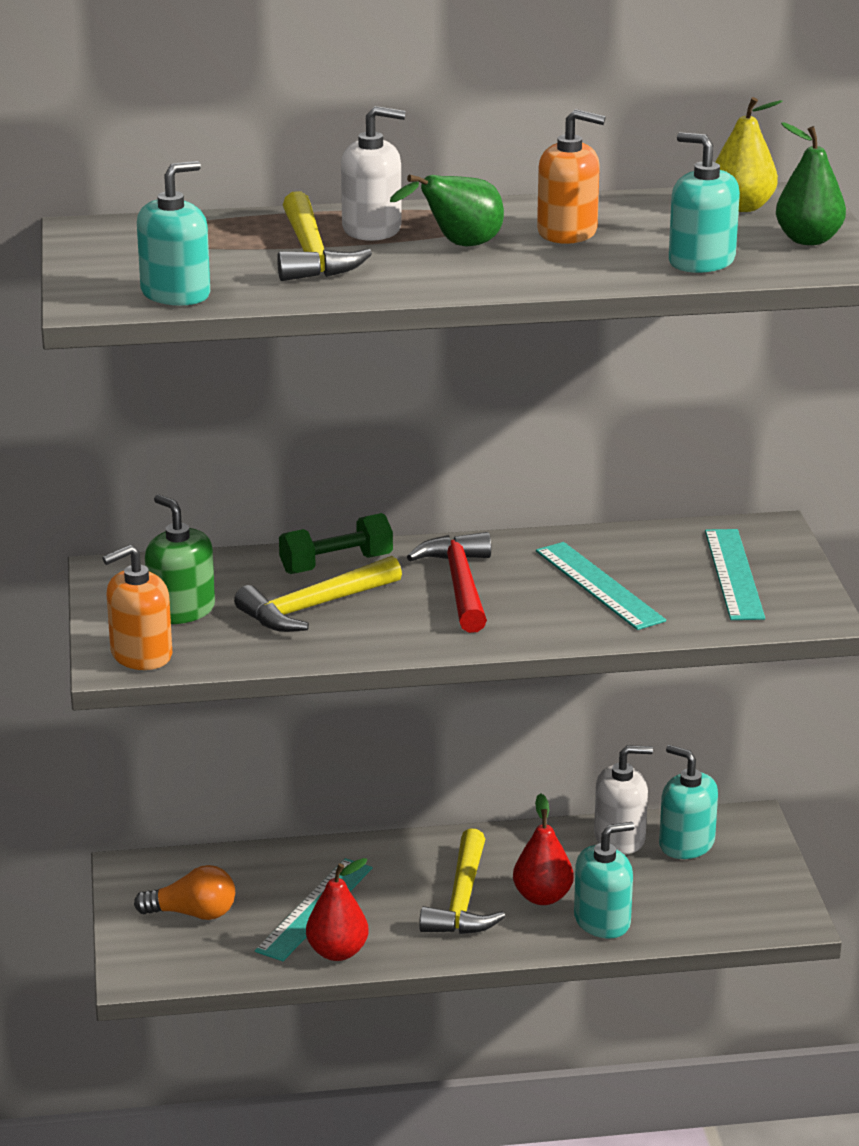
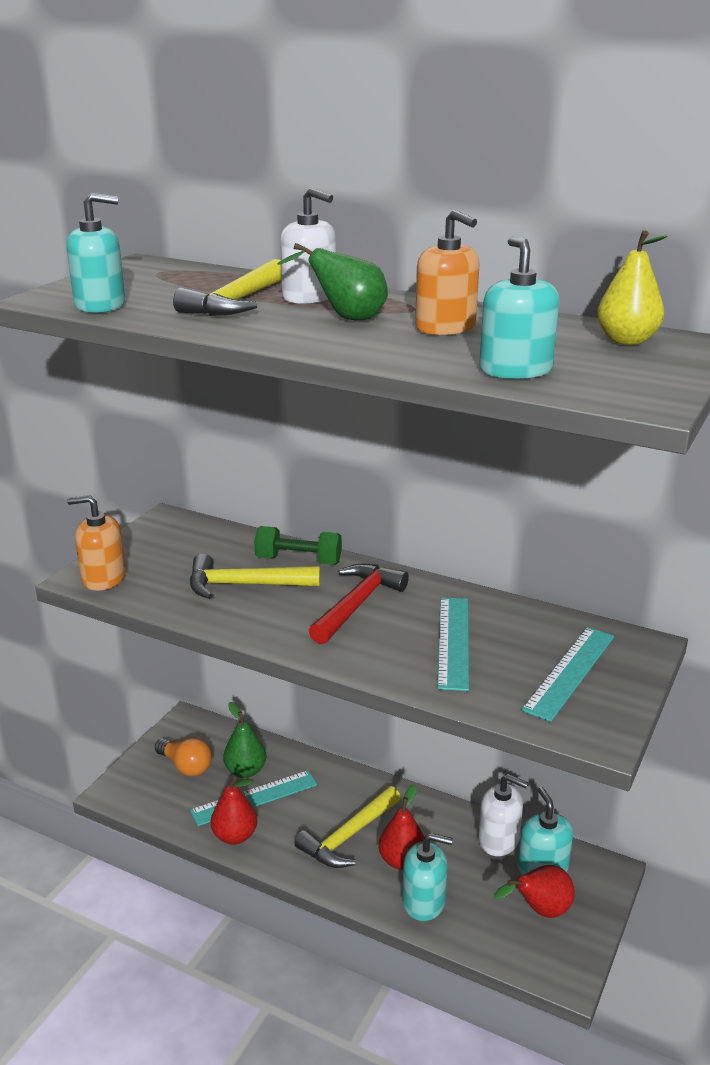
camera: 35 degrees right, 0 degrees up
green soap dispenser [145,495,215,624] -> none
green pear [776,122,846,245] -> green pear moved to [223,702,266,778]
none -> red pear [494,865,575,918]

